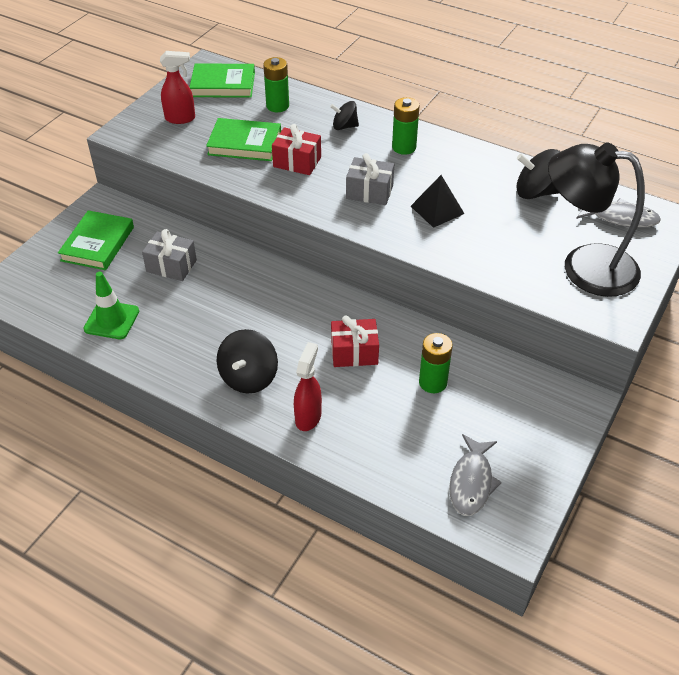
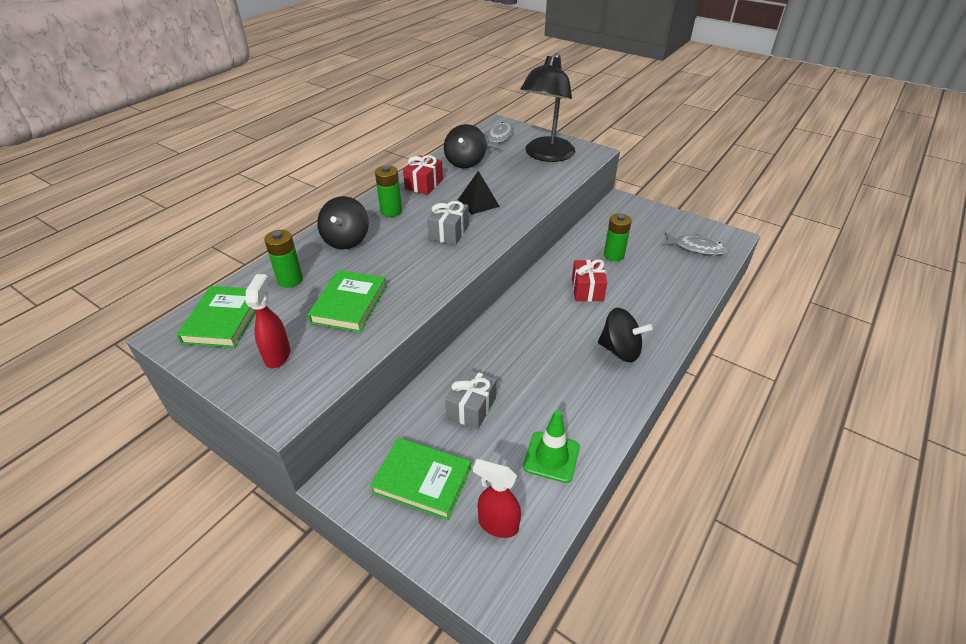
camera: 85 degrees left, 5 degrees down
red gift [272,124,321,175] -> red gift moved to [403,155,443,195]
red spray bottle [294,342,322,431] -> red spray bottle moved to [473,459,521,538]
black spinning top [330,101,359,130] -> black spinning top [317,196,369,250], size x1.60

